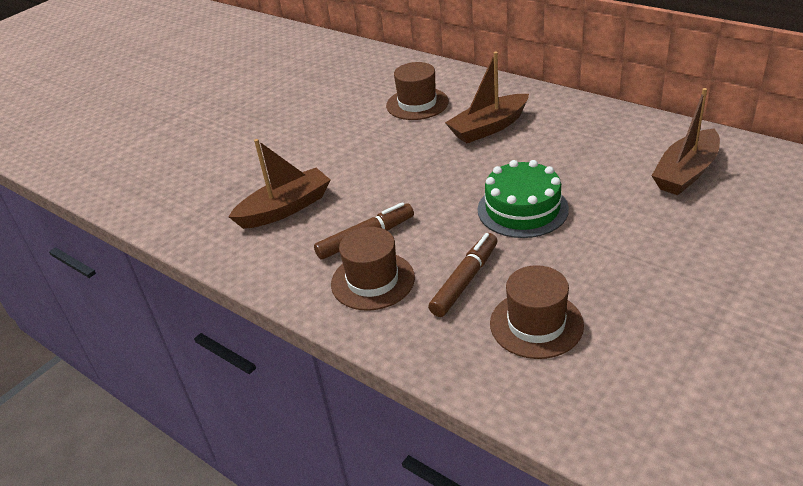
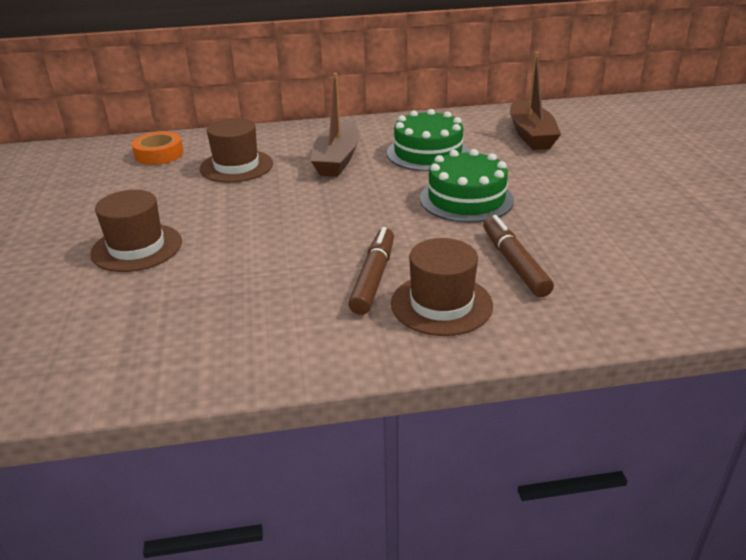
camera: 50 degrees left, 5 degrees down
brown boat [229,139,331,229] -> none
brown hat [490,265,584,359] -> brown hat moved to [90,190,182,272]
none -> orange tape [132,132,184,165]
none -> green cake [387,109,469,171]

